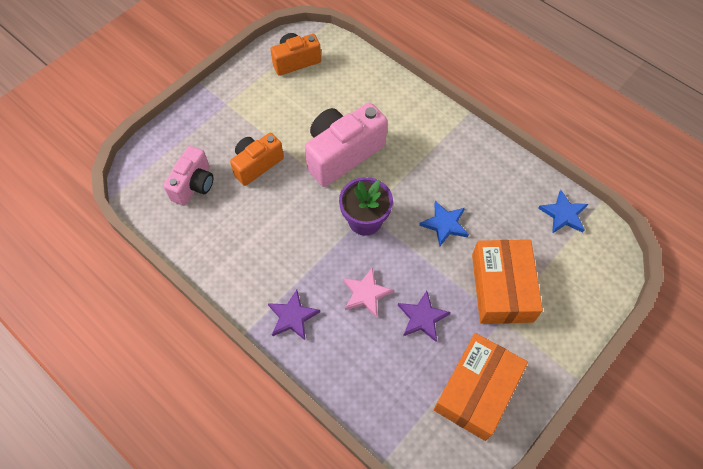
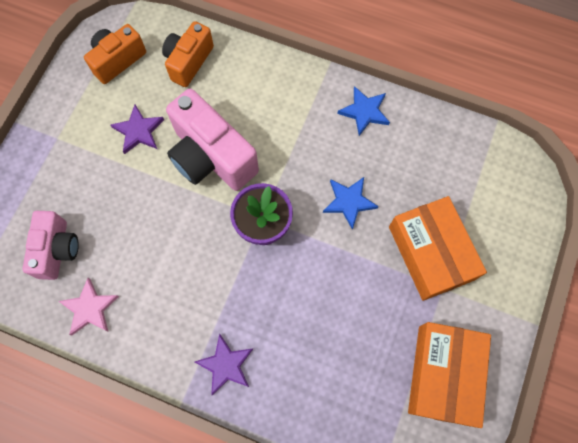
camera: 20 degrees left, 10 degrees up
orange camera [230,133,284,186] -> orange camera moved to [162,21,214,87]
pink camera [305,103,388,187] -> pink camera turned 75 degrees counterclockwise [166,89,259,191]
pink star [343,267,394,318] -> pink star moved to [59,278,119,335]
purple star [398,291,451,342] -> purple star moved to [110,105,164,154]
blue star [538,190,588,234] -> blue star moved to [337,86,390,136]

